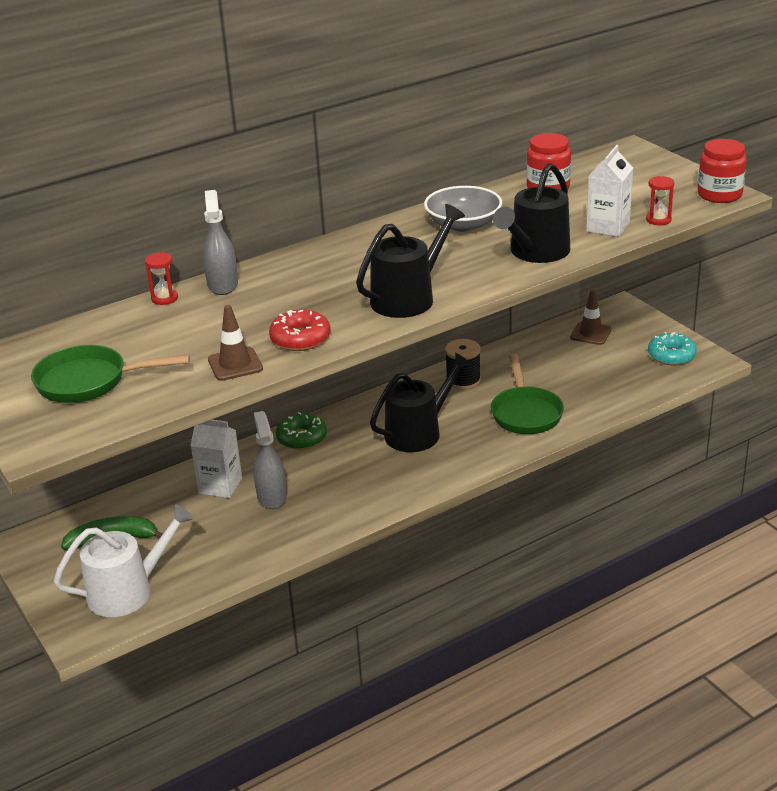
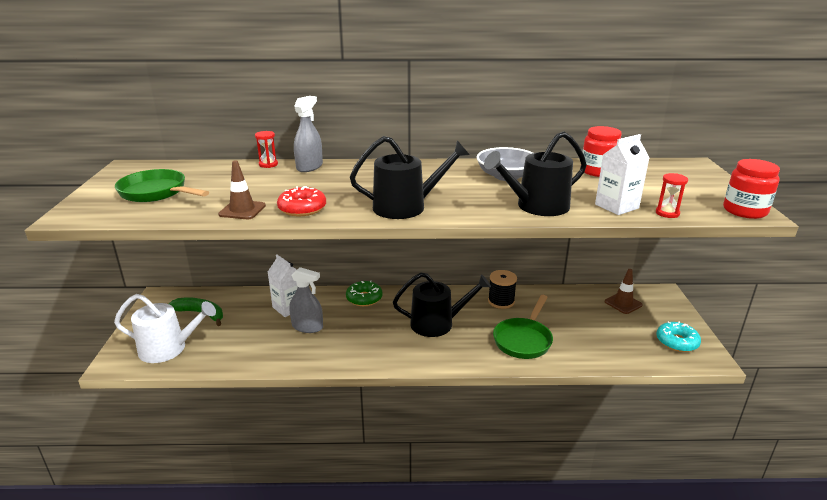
camera: 30 degrees right, 5 degrees down
grey spray bottle [253,411,287,509] -> grey spray bottle turned 90 degrees clockwise [289,267,323,333]

